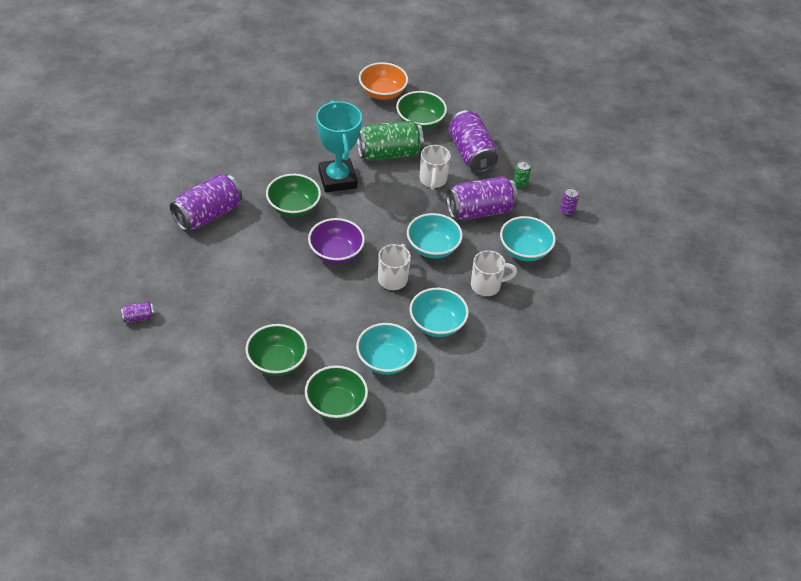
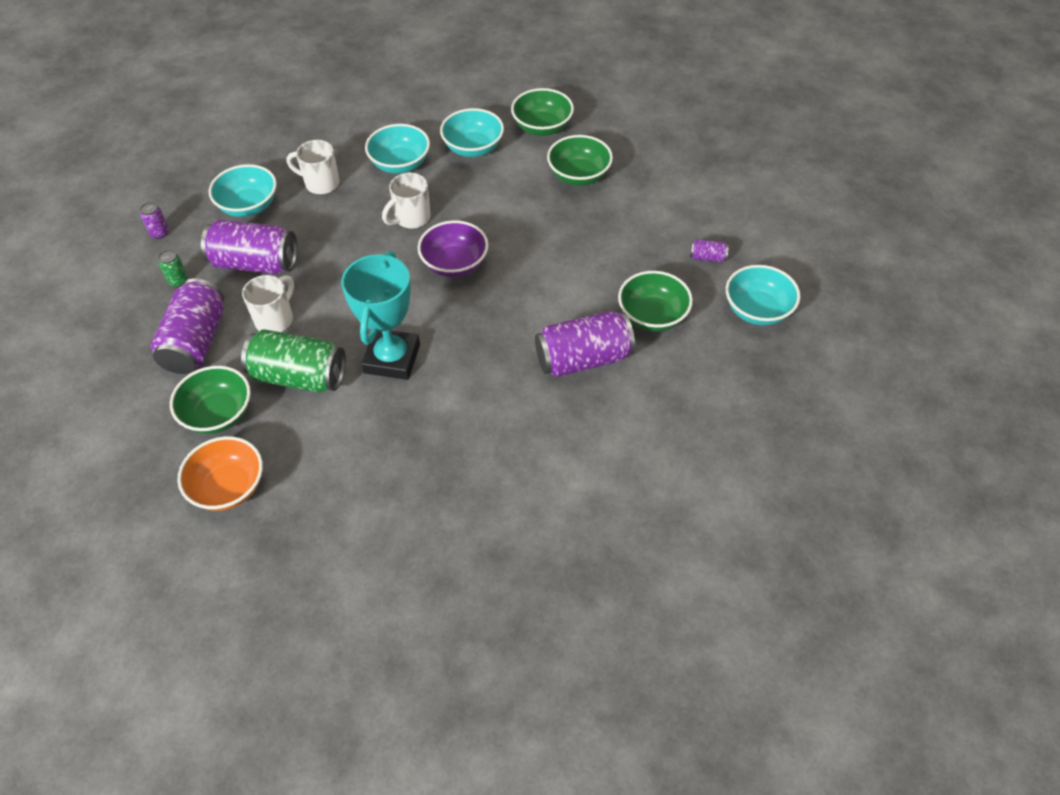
camera: 150 degrees left, 5 degrees up
green bowl [266,174,321,217] -> green bowl moved to [618,271,693,332]
turquoise bowl [407,213,463,259] -> turquoise bowl moved to [726,265,800,325]

